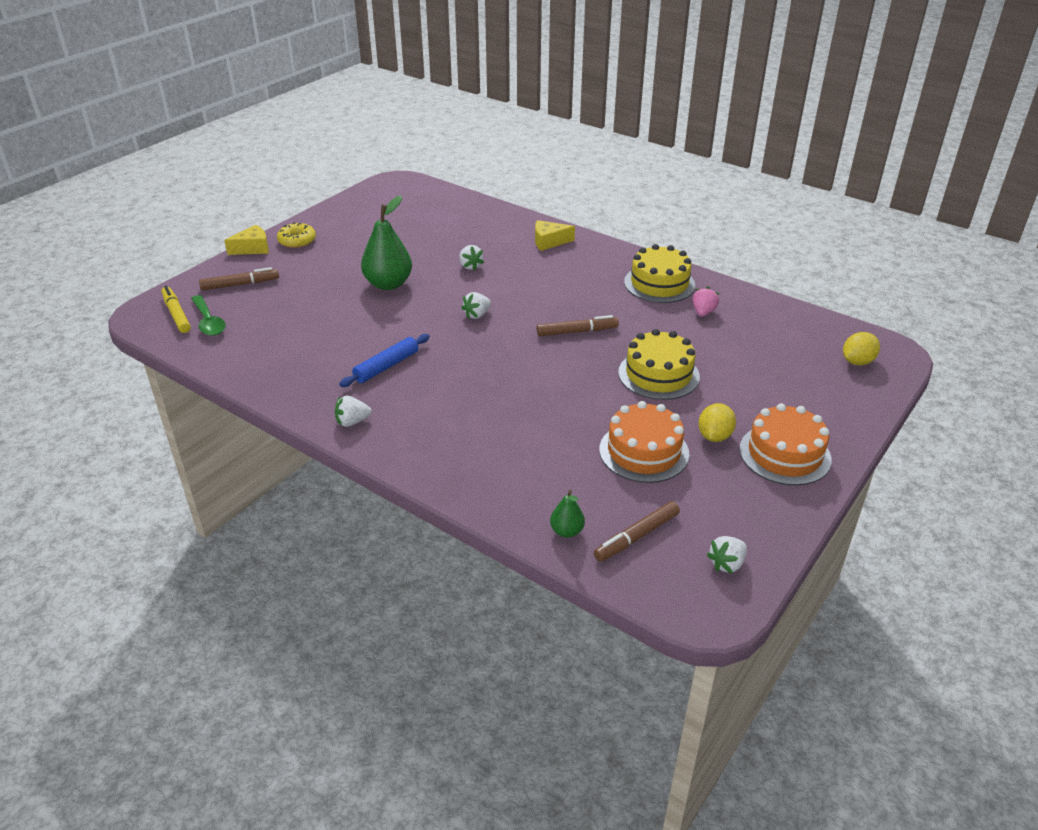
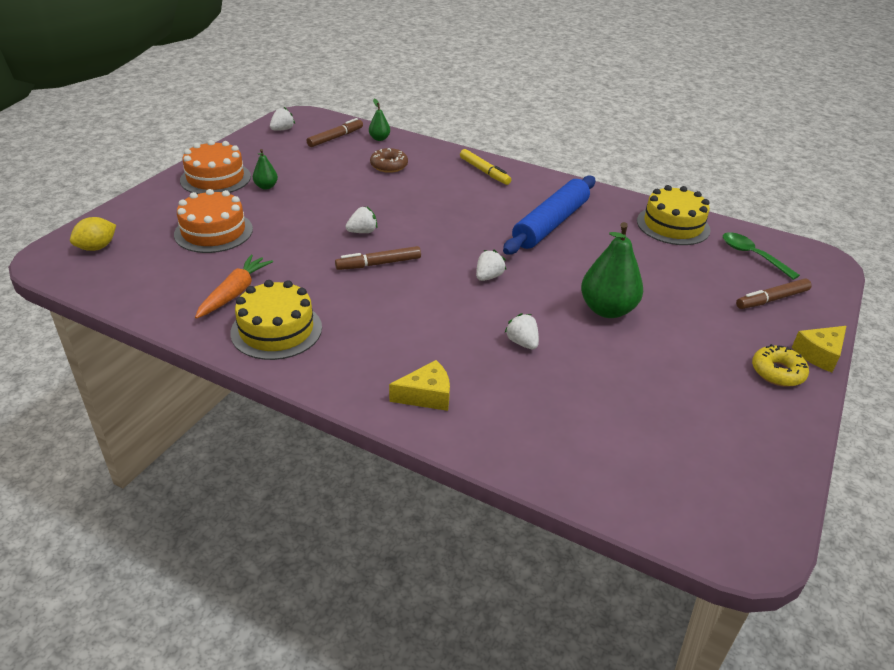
camera: 170 degrees right, 0 degrees up
yellow marker [161,286,191,333] -> yellow marker moved to [460,149,511,185]
white strawberry [335,396,372,427] -> white strawberry moved to [346,206,377,233]
blue rolling pin [339,334,430,387] -> blue rolling pin [503,175,595,254], size x1.71
orange cake [599,401,689,483] -> orange cake moved to [174,189,253,253]
yellow cake [618,329,700,400] -> yellow cake moved to [637,185,711,245]
pink strawberry [692,287,719,317] -> orange carrot [195,255,273,319]
yellow lemon [698,403,736,442] -> green pear [253,149,278,190]
none -> brown donut [370,148,408,173]

